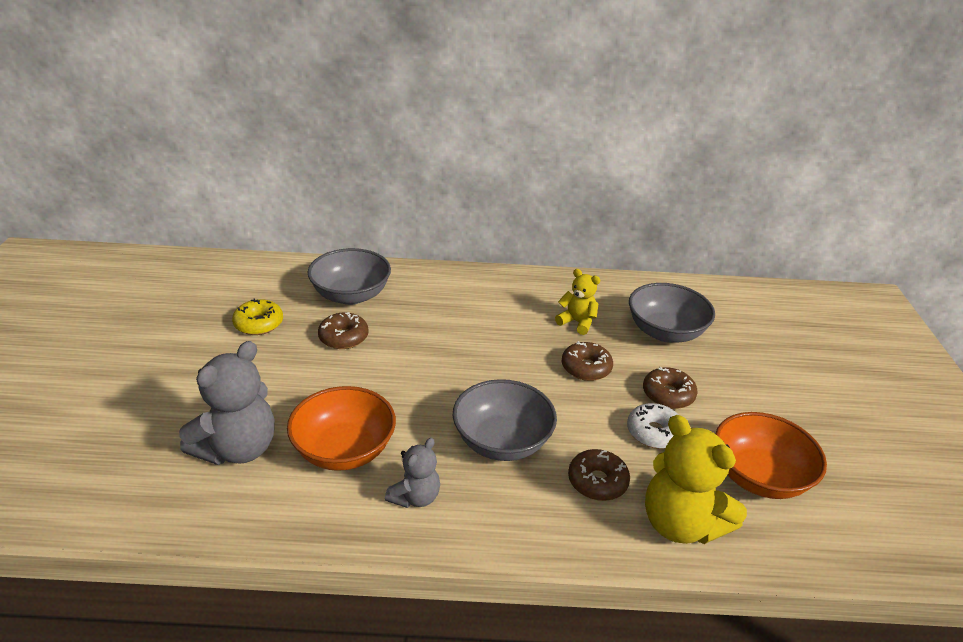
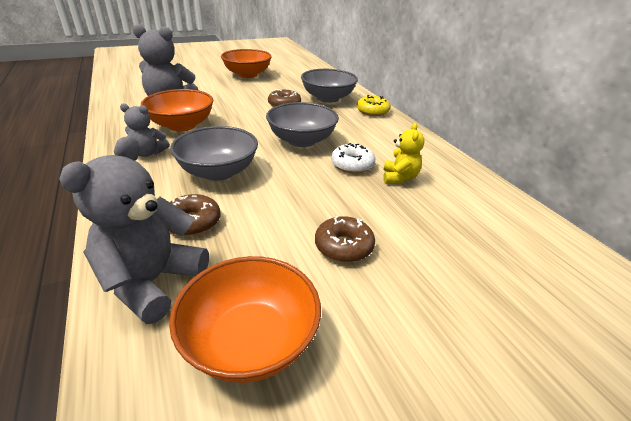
camera: 65 degrees right, 0 degrees up
yellow donut [232,298,283,335] -> yellow donut moved to [357,95,391,116]
brown donut [562,341,613,381] -> none
white donut [627,403,679,449] -> white donut moved to [331,143,375,173]
grey bowl [629,283,715,343] -> grey bowl moved to [266,102,339,147]
yellow teddy bear [645,415,747,544] -> grey teddy bear [59,136,209,324]
none -> orange bowl [221,49,272,78]

